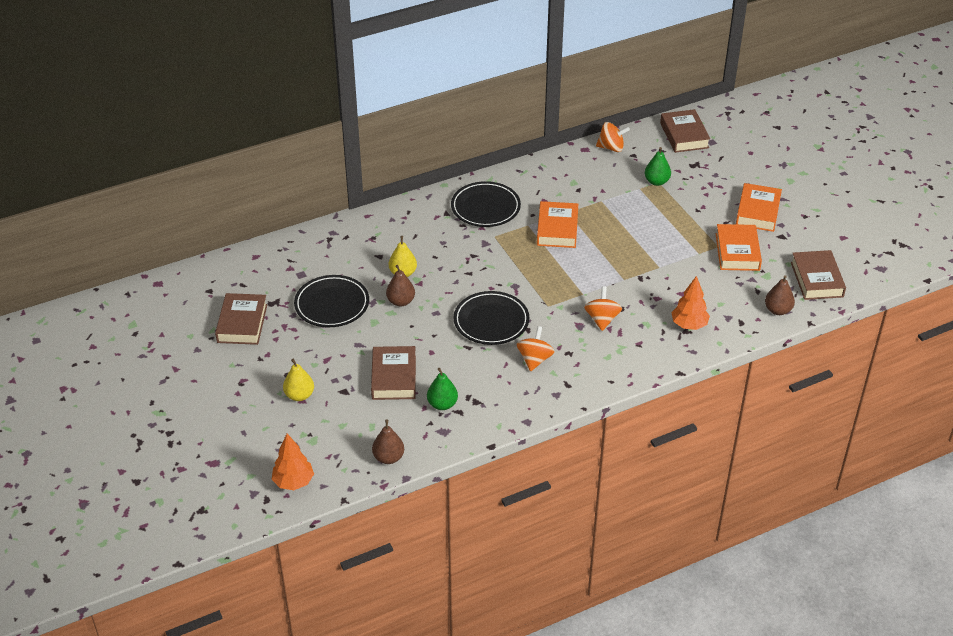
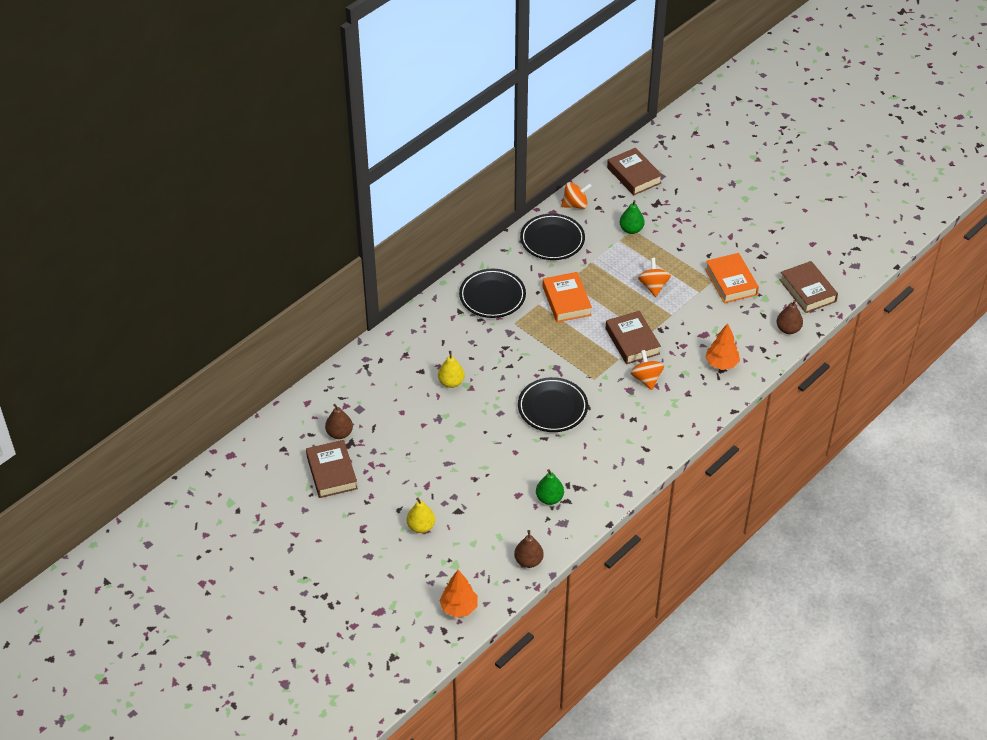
camera: 20 degrees left, 5 degrees up
black plate [294,275,369,327] -> black plate moved to [520,214,585,260]
brown book [371,346,416,400] -> brown book moved to [606,311,661,364]
brown pear [386,265,415,306] -> brown pear moved to [325,404,353,439]
orange spinning top [517,326,555,371] -> orange spinning top moved to [638,258,671,297]
orange book [736,183,782,232] -> none

